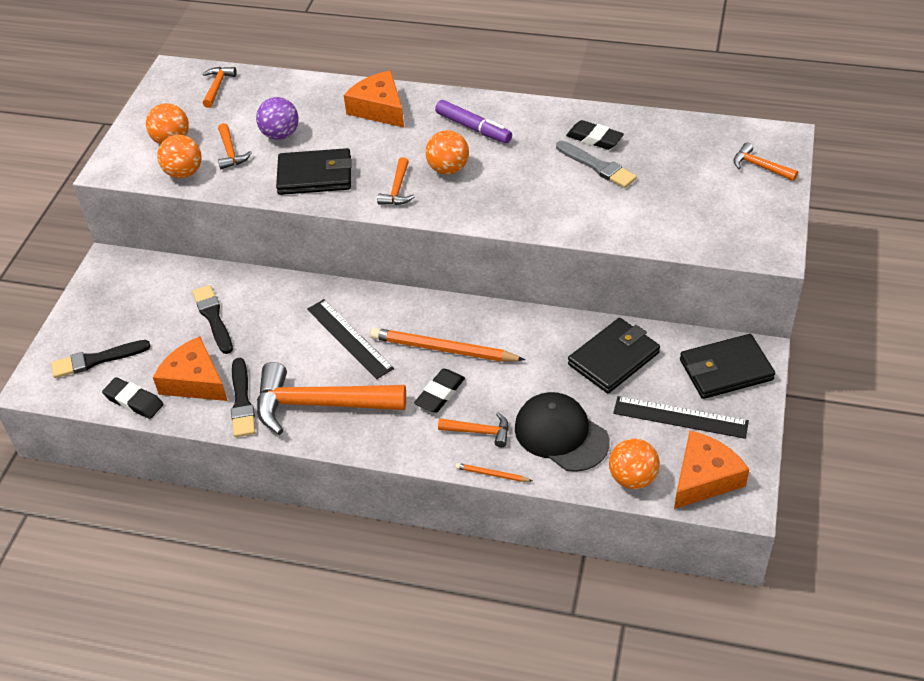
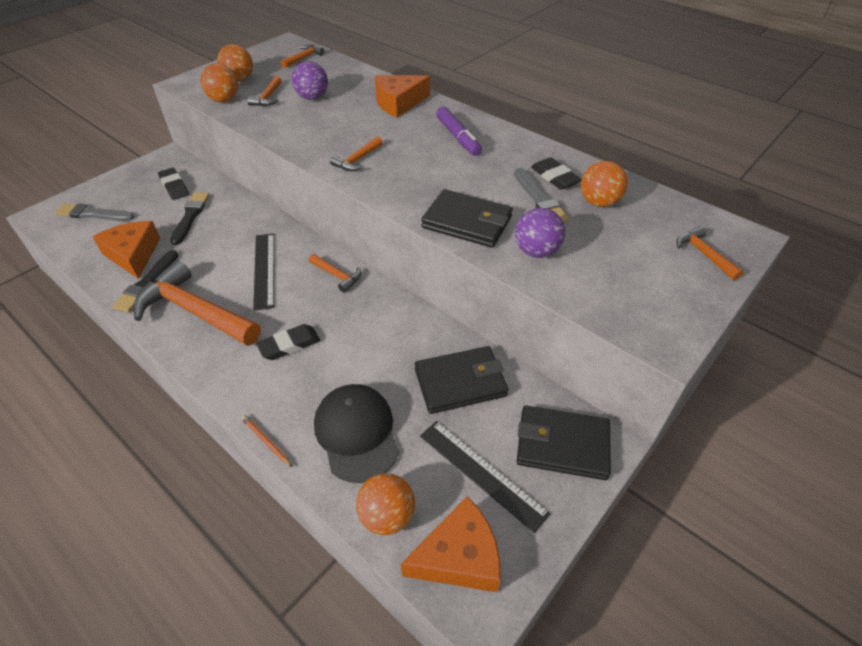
camera: 25 degrees right, 0 degrees up
black brush [51,340,151,378] -> grey brush [55,203,135,221]
black eraser [102,377,163,419] -> black eraser moved to [158,168,189,200]
black wallet [276,148,352,195] -> black wallet moved to [421,189,513,248]
orange cheese [344,71,404,128] -> orange cheese turned 105 degrees counterclockwise [375,75,430,118]
orange pencil [370,328,525,362] -> none
orange ball [425,130,469,175] -> orange ball moved to [581,161,628,207]
orange hammer [438,412,509,447] -> orange hammer moved to [309,254,361,293]
none -> purple ball [515,208,565,258]

